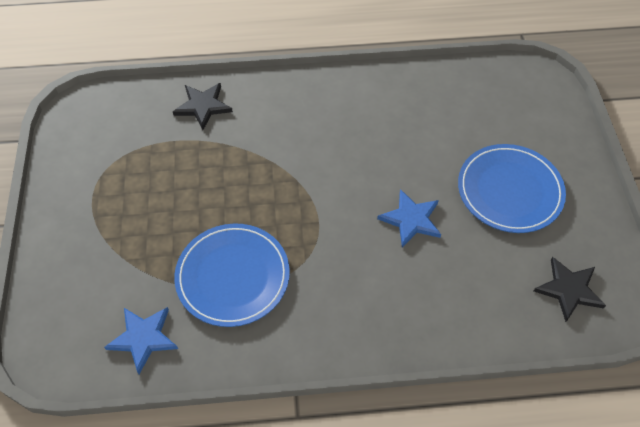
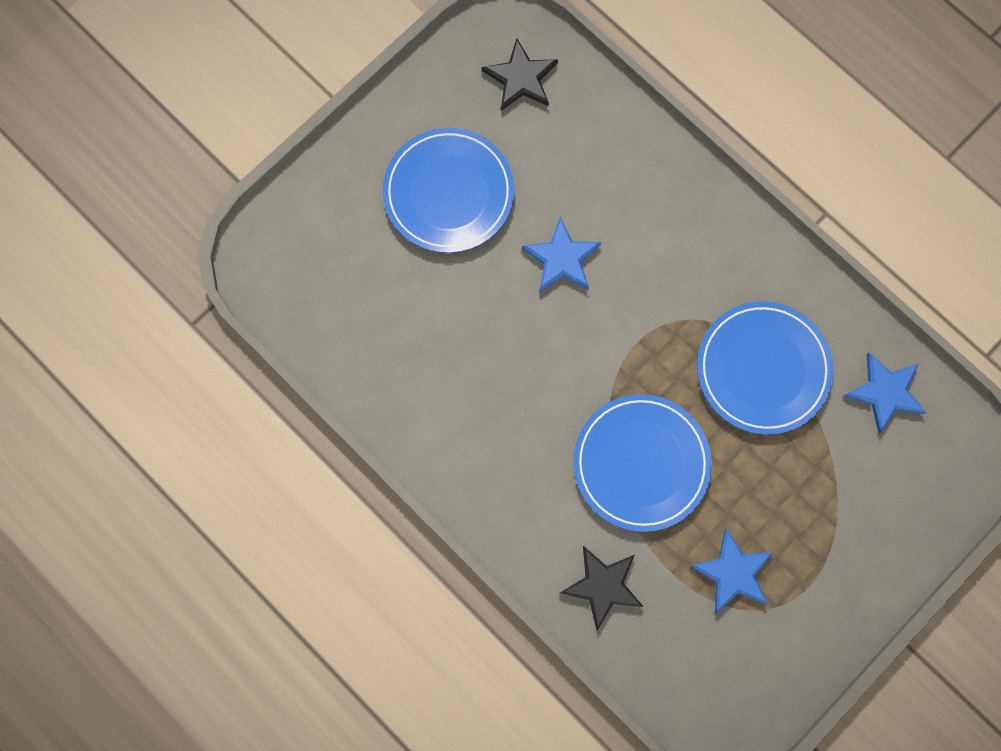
camera: 130 degrees left, 20 degrees up
none -> blue plate [573,394,712,532]
none -> blue star [691,529,773,613]

